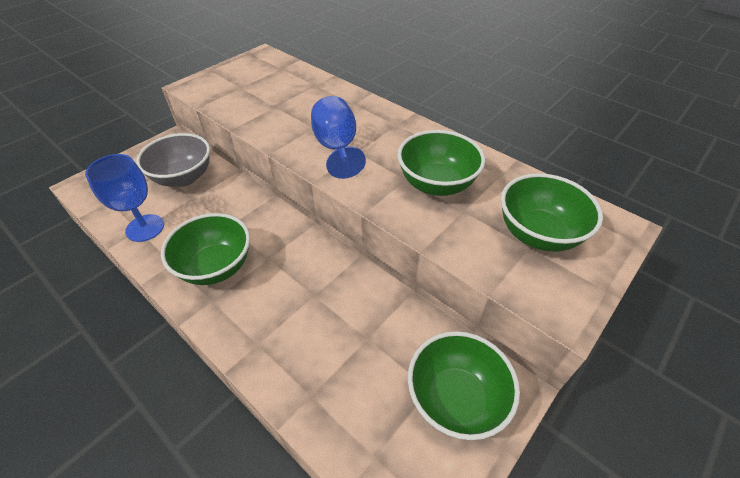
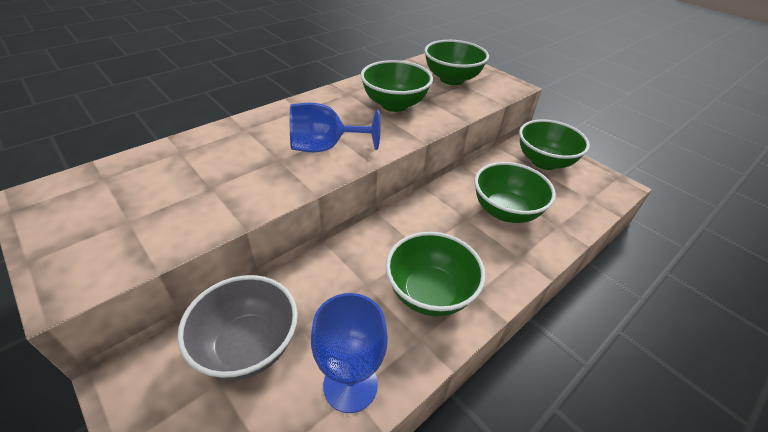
camera: 85 degrees left, 5 degrees down
none -> green bowl [475,162,556,223]

